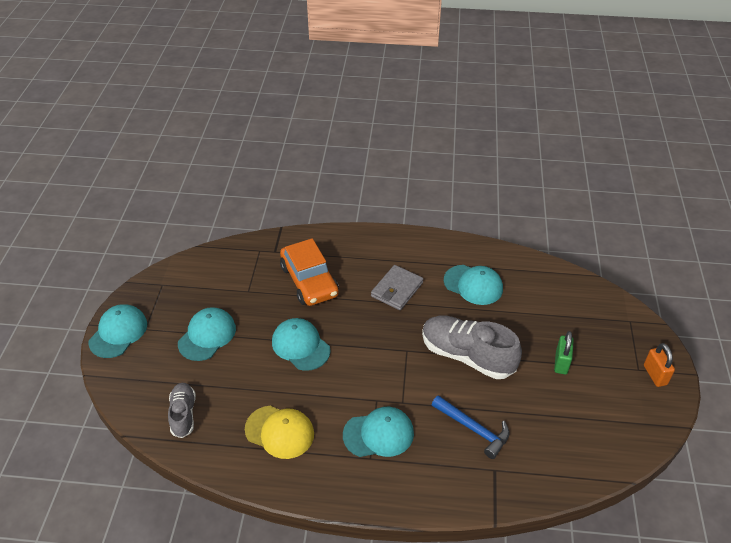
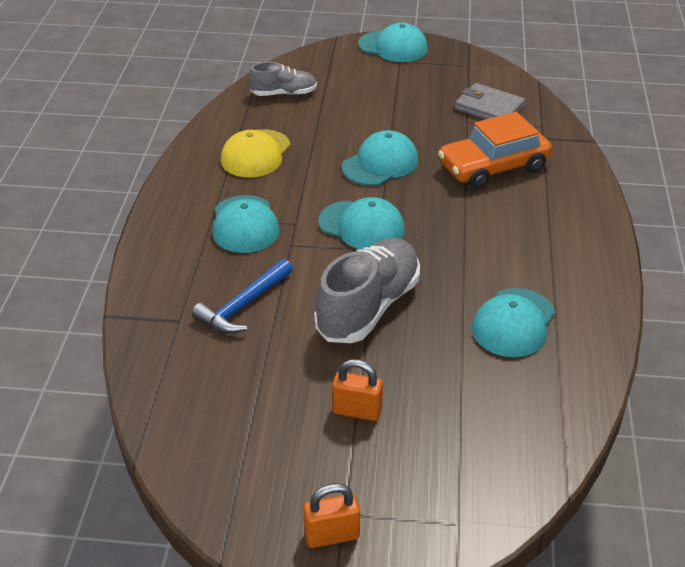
camera: 90 degrees right, 5 degrees down
turquoise cap [178,307,236,361] -> turquoise cap moved to [318,197,405,250]
grey wallet [371,265,423,310] -> grey wallet moved to [455,83,525,120]
green padlock [554,331,574,374] -> orange padlock [332,359,383,421]

